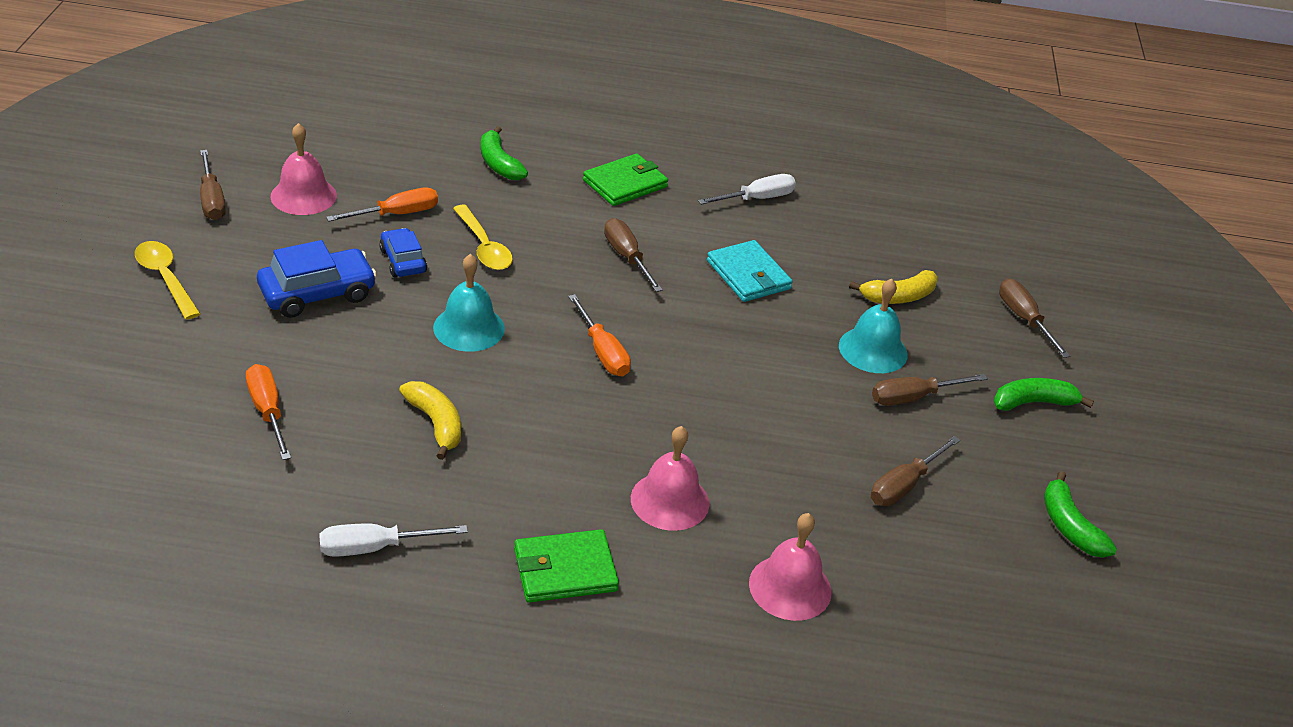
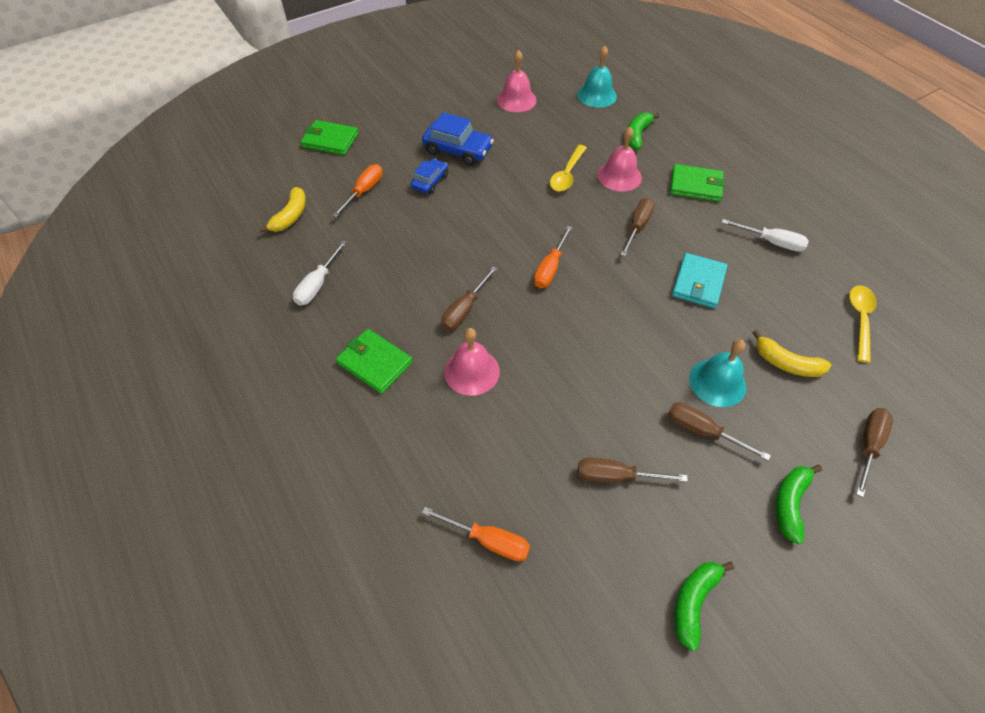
camera: 55 degrees right, 15 degrees up
yellow spoon [135,241,201,320] -> yellow spoon moved to [849,285,877,363]
brown screwdriver [200,150,226,220] -> brown screwdriver moved to [441,266,497,331]
white screwdriver [319,524,468,557] -> white screwdriver turned 105 degrees counterclockwise [293,240,347,305]
orange screwdriver [326,187,438,222] -> orange screwdriver moved to [422,507,530,561]
blue car [379,228,427,277] -> blue car moved to [411,159,448,194]
yellow banana [399,381,461,460] -> yellow banana moved to [259,187,306,233]
turquoise bell [433,254,505,352] -> turquoise bell moved to [577,46,617,108]
pink bell [749,513,831,621] -> pink bell moved to [598,127,642,192]
green banana [993,378,1094,411] -> green banana turned 105 degrees counterclockwise [775,465,822,544]
none -> green wallet [301,120,359,155]

